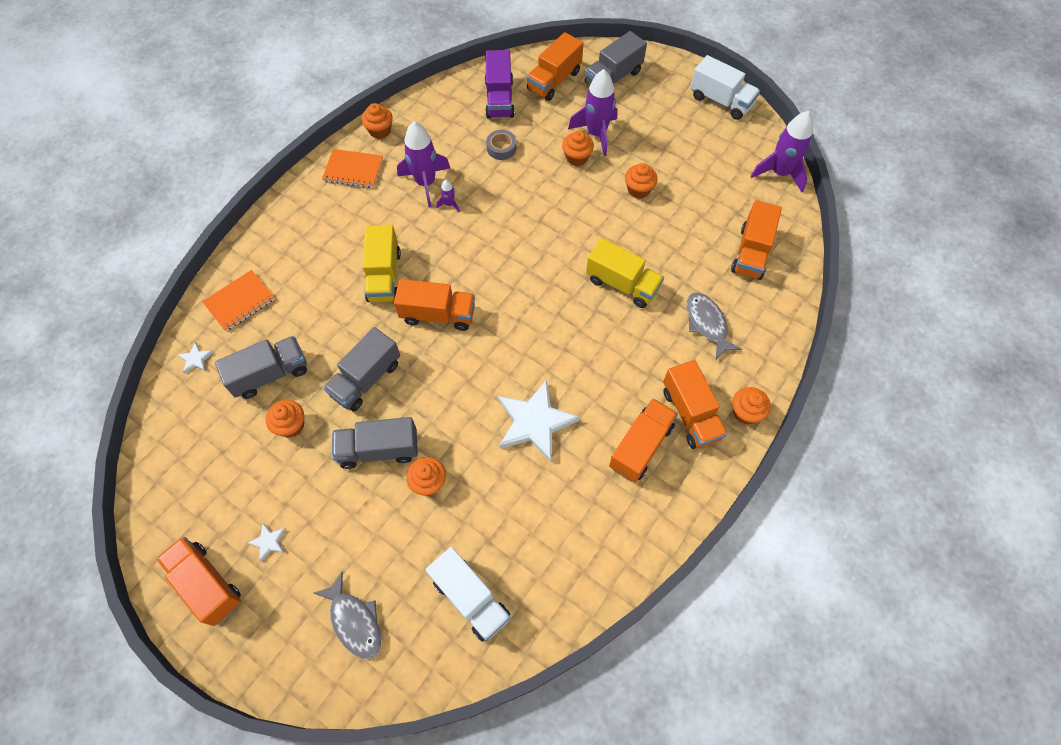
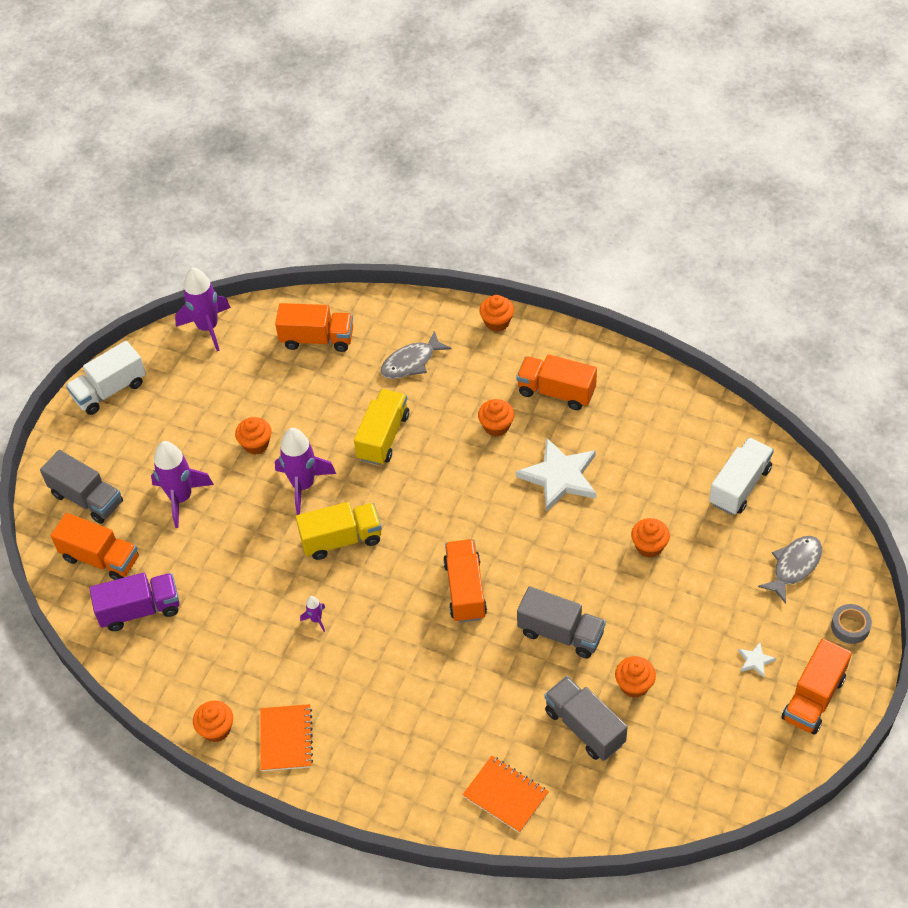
camera: 100 degrees left, 10 degrees down
white star [178,342,214,374] -> none
grey truck [332,417,418,469] -> none
yellow truck [363,225,401,302] -> yellow truck moved to [296,502,382,560]
purple rocket [397,121,450,207] -> purple rocket moved to [275,428,336,515]
grey tape [486,130,516,160] -> grey tape moved to [831,604,872,644]
orange cupcake [562,130,594,166] -> orange cupcake moved to [478,399,514,437]
orange truck [663,360,728,449] -> none
white truck [690,55,760,120] -> white truck turned 150 degrees counterclockwise [66,341,146,415]

